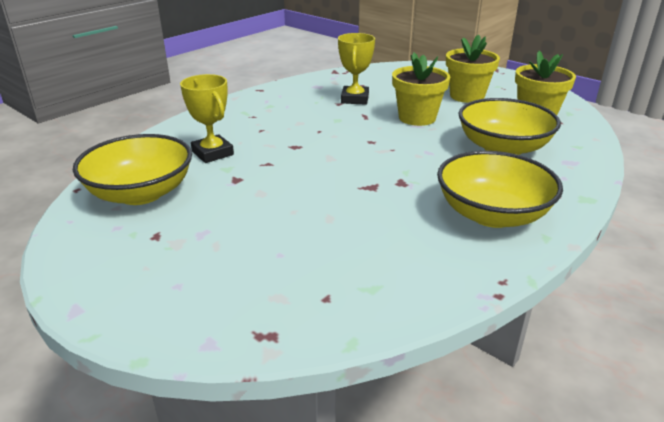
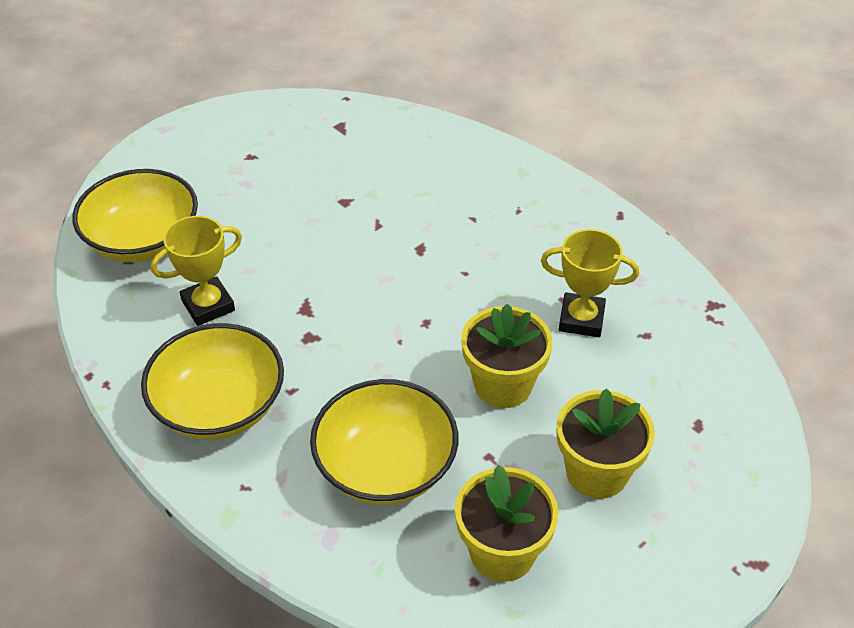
camera: 95 degrees right, 15 degrees up
yellow bowl [73,134,192,205] -> yellow bowl moved to [72,169,198,262]
yellow trophy [180,74,234,163] -> yellow trophy moved to [151,216,242,326]

